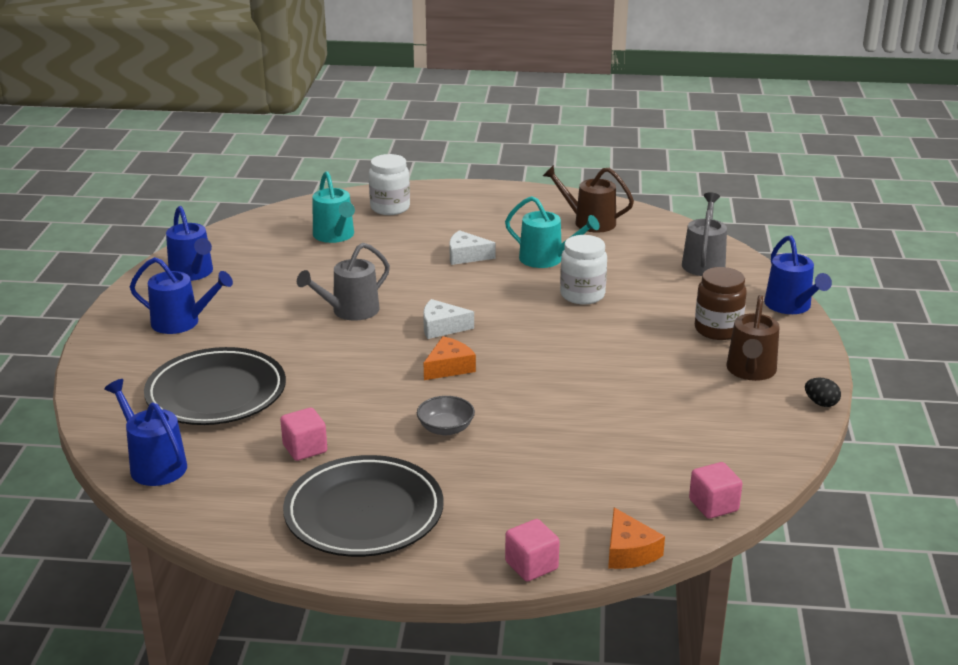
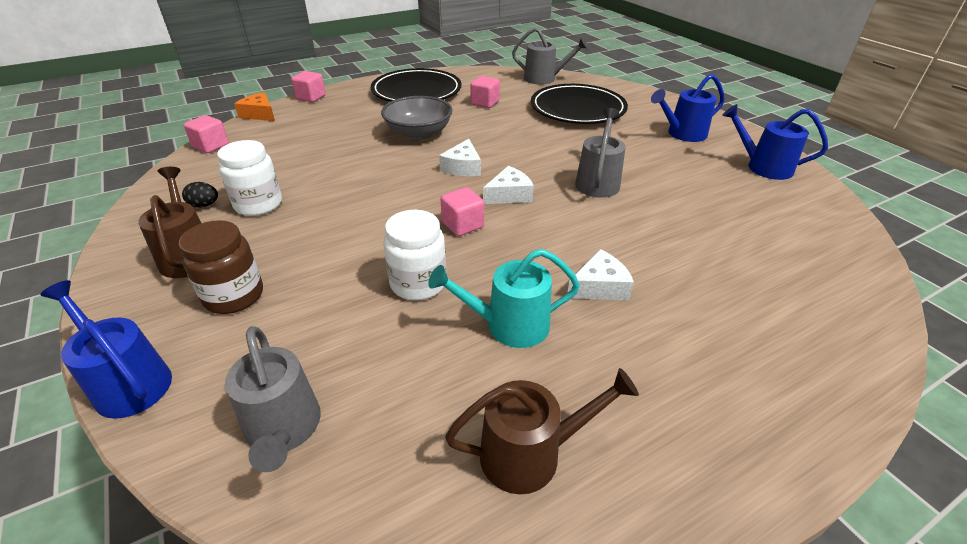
camera: 145 degrees right, 10 degrees up
blue watering can [104,379,187,486] -> grey watering can [512,27,588,85]
turquoise watering can [313,171,355,243] -> none
white jar [369,154,410,215] -> white jar moved to [217,140,282,216]
grey bowl [417,396,475,435] -> grey bowl [381,96,452,140], size x1.67
orange cheese [424,336,476,380] -> white cheese [439,139,481,176]
black egg [805,378,841,407] -> black egg moved to [182,182,218,208]
none -> pink cube [441,187,484,236]

